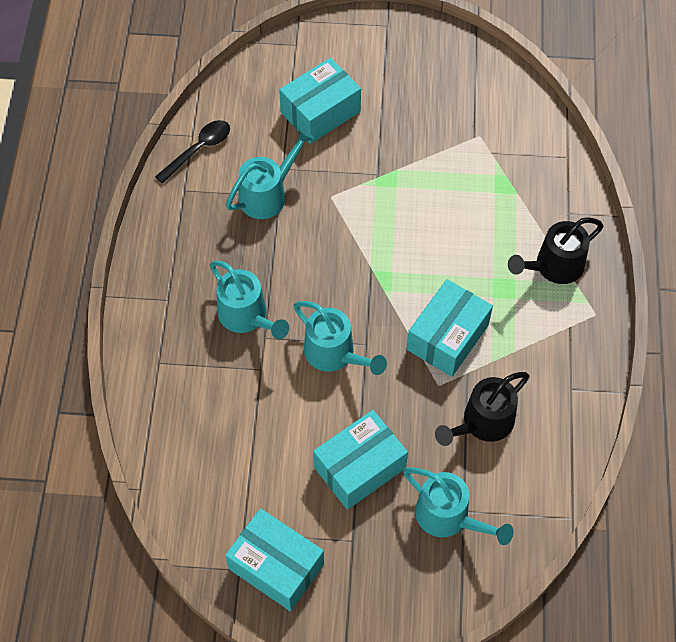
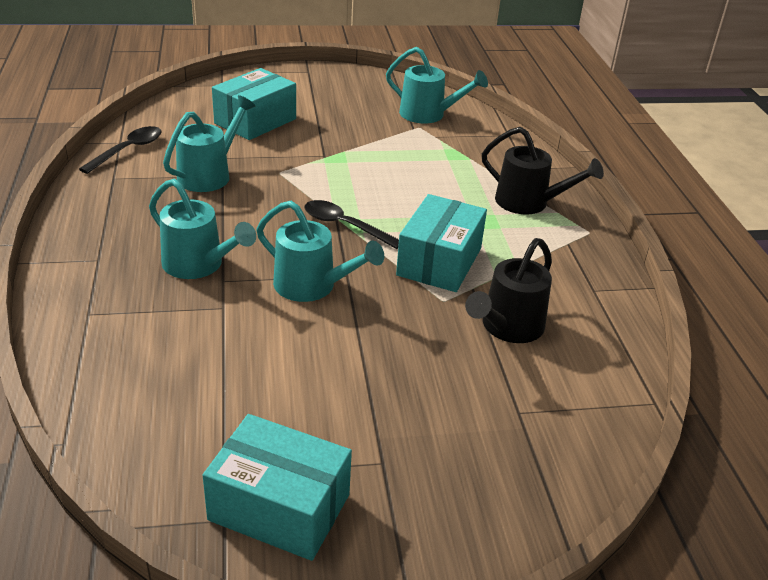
camera: 15 degrees left, 25 degrees down
turquoise box [313,410,408,510] -> none
turquoise watering can [403,467,513,545] -> turquoise watering can moved to [386,47,488,123]
black watering can [508,217,603,284] -> black watering can turned 105 degrees counterclockwise [482,127,604,214]
none -> black spoon [305,200,399,249]

